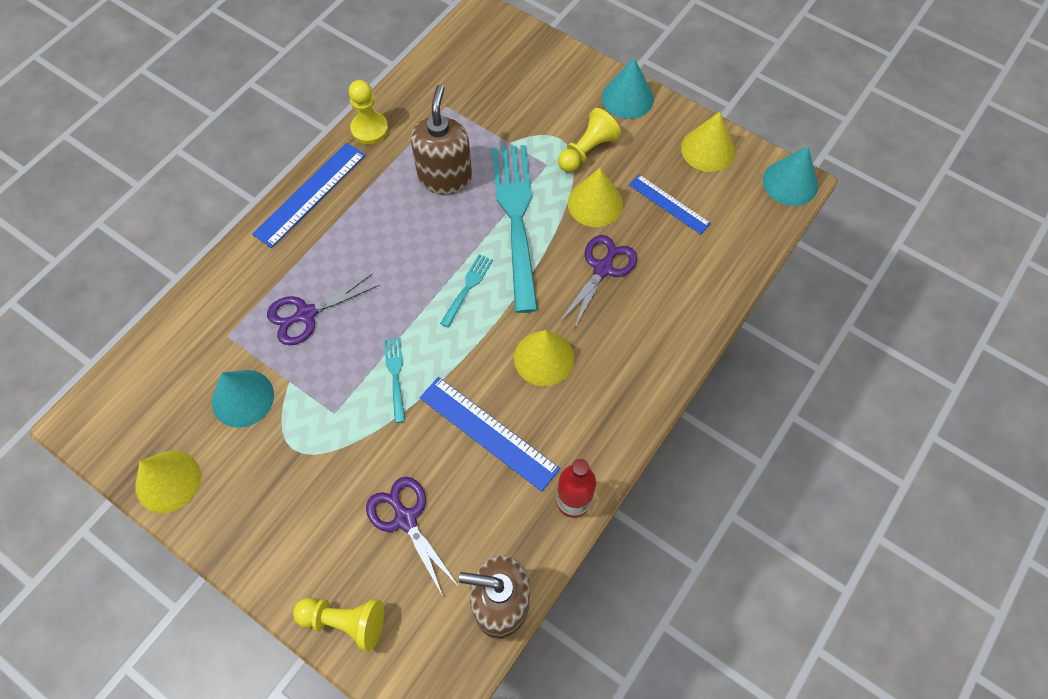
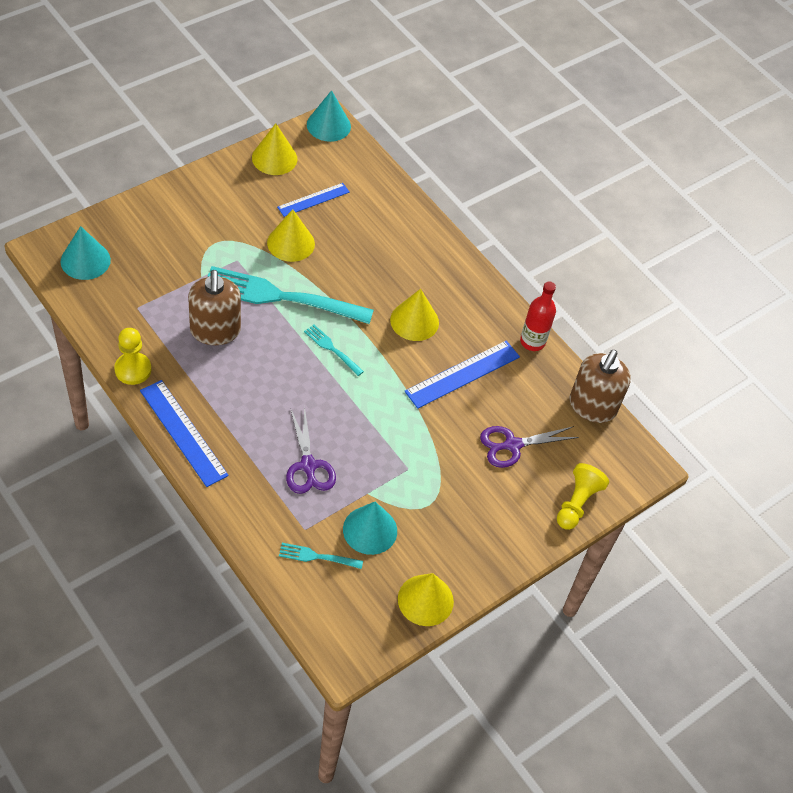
camera: 80 degrees left, 10 degrees down
turquoise fork [384,337,405,423] -> turquoise fork moved to [279,543,363,569]
brown soap dispenser [411,84,472,195] -> brown soap dispenser turned 120 degrees counterclockwise [188,270,241,345]
yellow pawn [558,108,621,172] -> none
purple scissors [559,235,637,329] -> none
turquoise cone [602,58,654,119] -> turquoise cone moved to [61,226,111,280]

